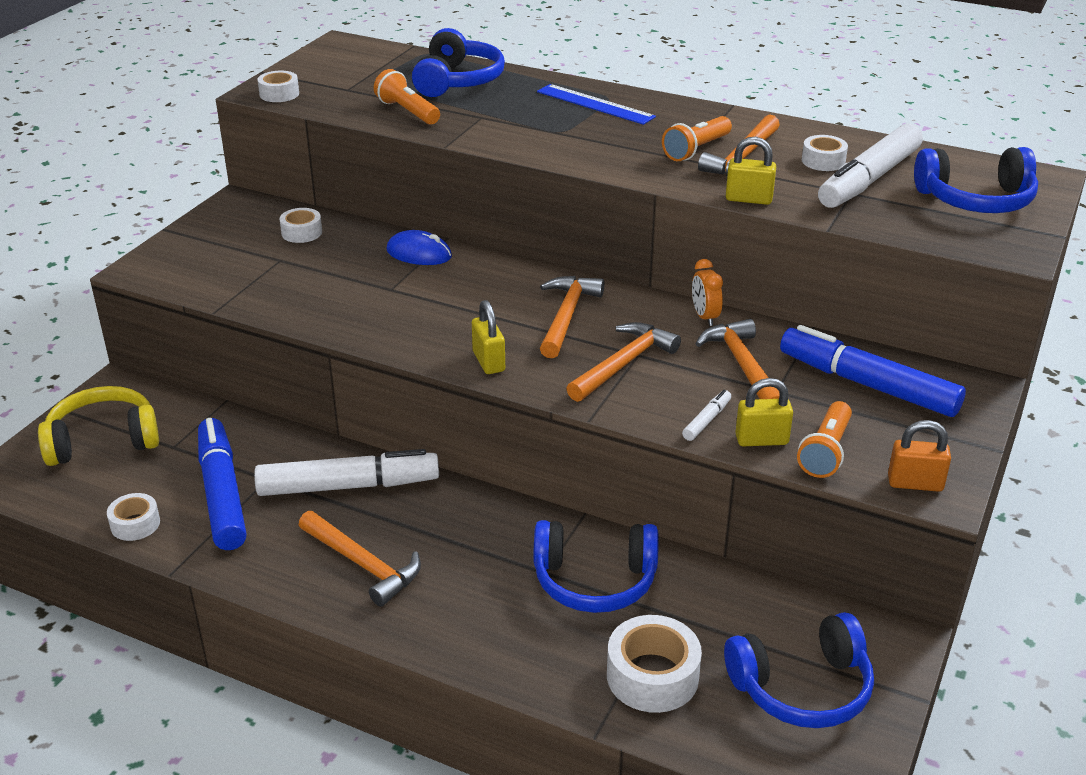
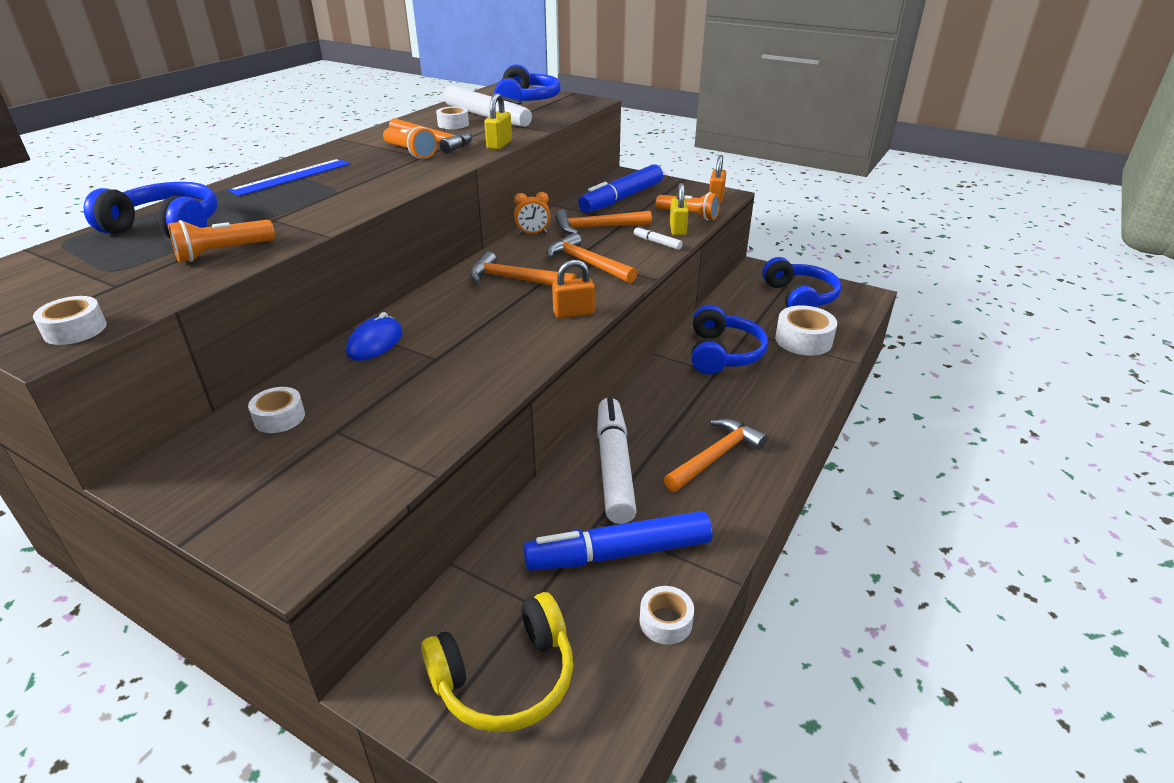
camera: 85 degrees left, 0 degrees up
yellow headphones [38,386,159,466] -> yellow headphones turned 105 degrees counterclockwise [421,592,573,732]
yellow padlock [472,300,505,374] -> orange padlock [552,259,595,318]

